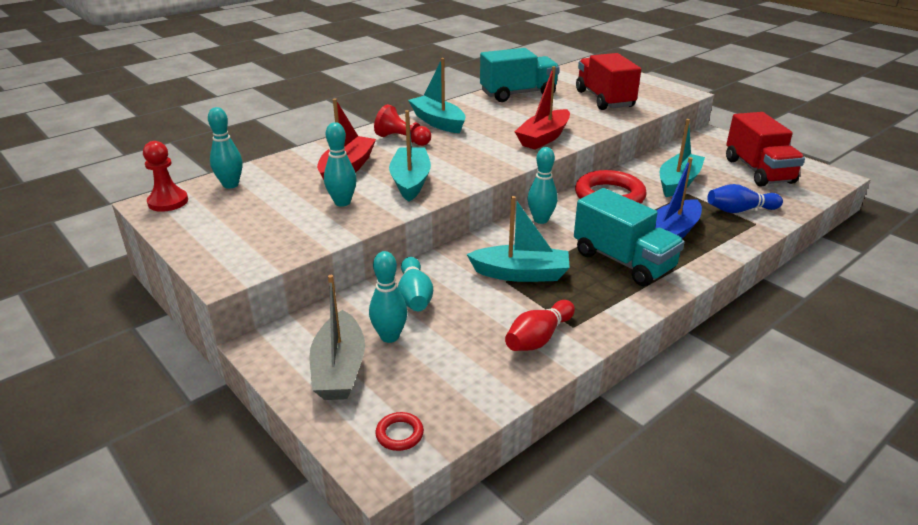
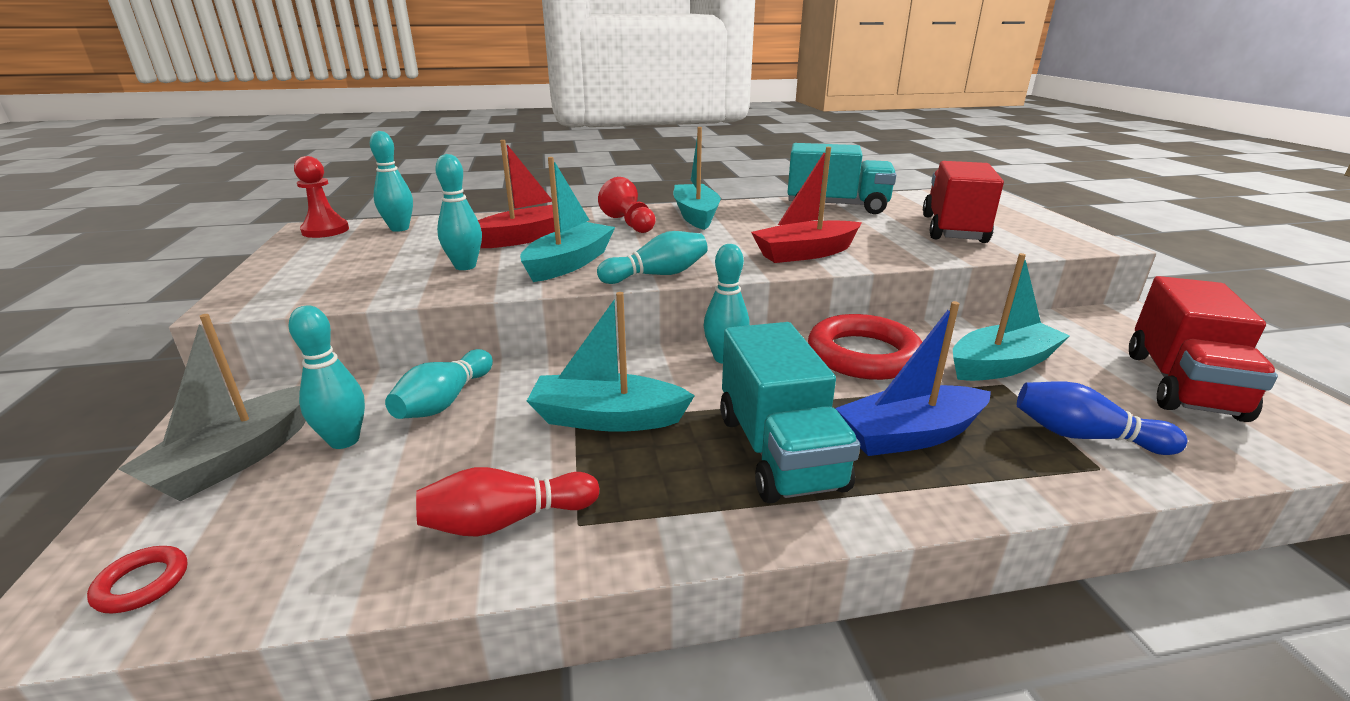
camera: 30 degrees right, 5 degrees down
turquoise boat [466,196,570,282] -> turquoise boat turned 150 degrees clockwise [527,292,695,432]
none -> turquoise bowling pin [597,231,708,284]

